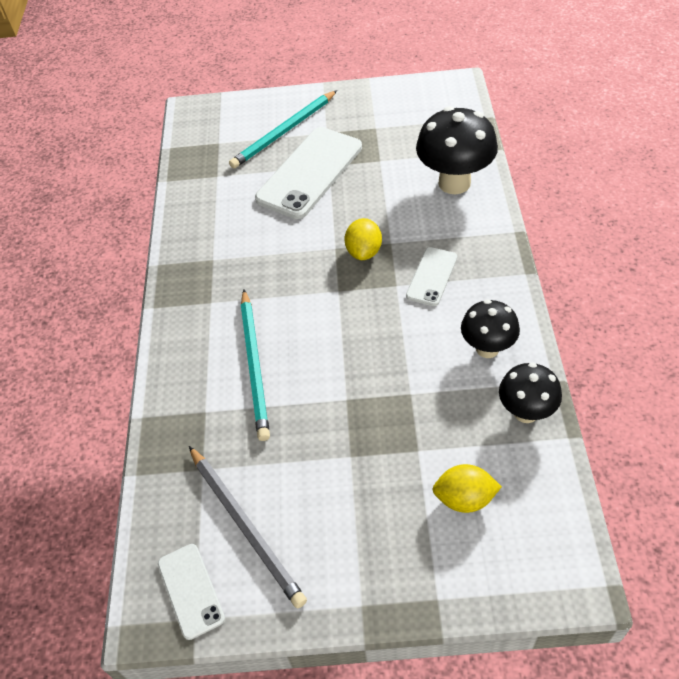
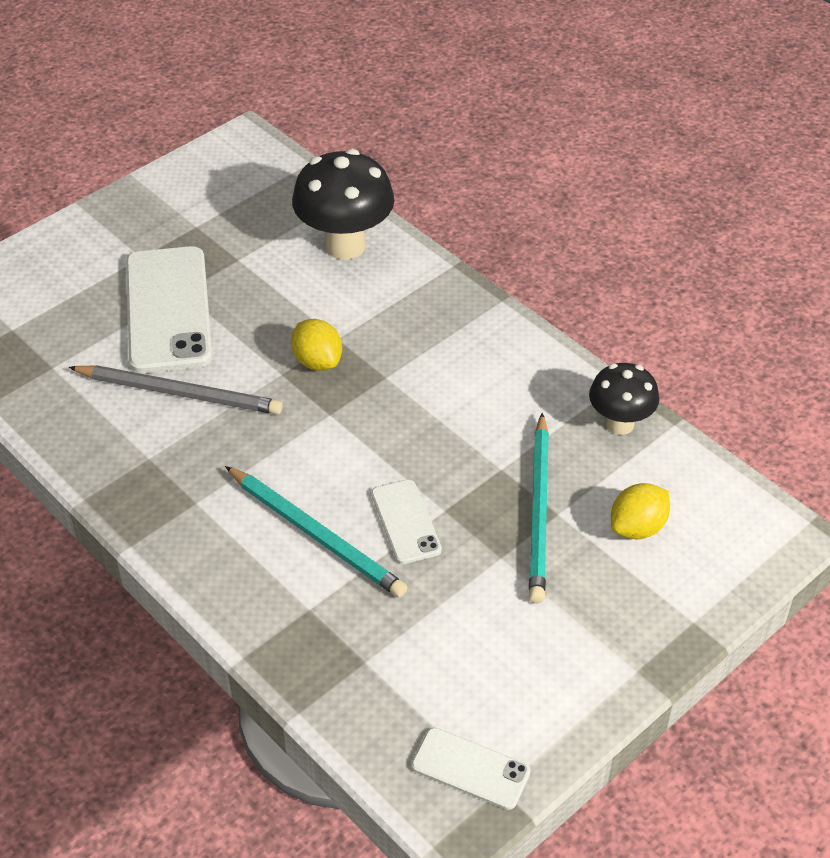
camera: 45 degrees left, 5 degrees down
grey pencil [189,446,307,609] -> grey pencil moved to [68,365,283,414]
turquoise pencil [229,90,337,169] -> turquoise pencil moved to [529,413,549,604]
white phone [406,247,457,306] -> white phone moved to [371,479,442,564]
black mushroom [461,299,520,358] -> none

